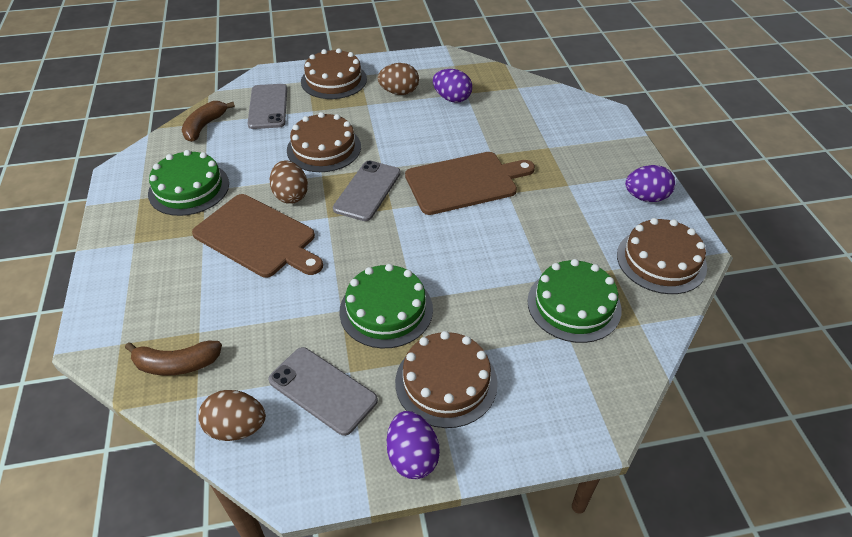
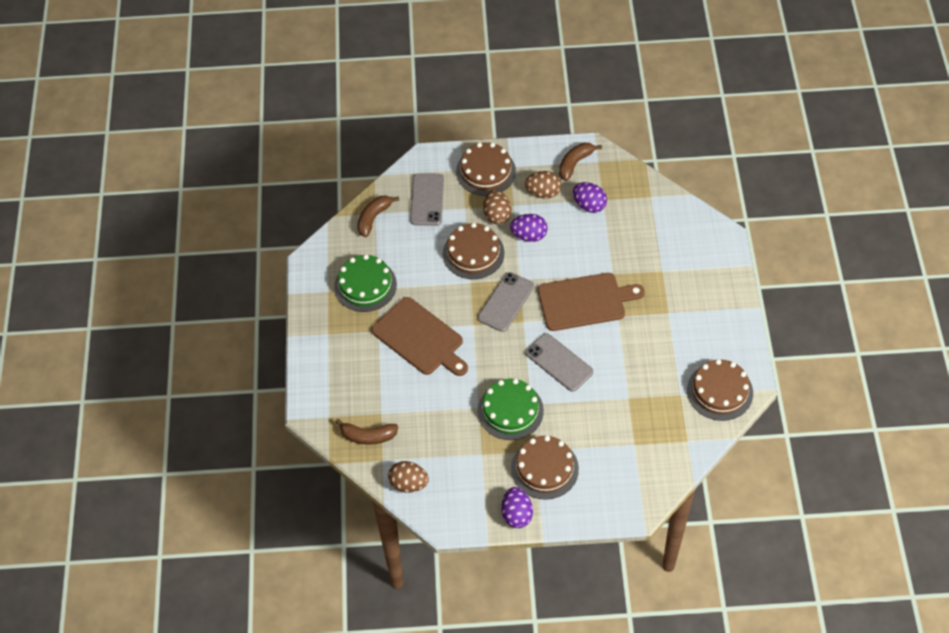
camera: 10 degrees right, 10 degrees up
grey phone [268,347,378,436] -> grey phone moved to [525,333,593,392]
brown egg [270,160,308,204] -> brown egg moved to [483,190,511,225]
green cake [527,259,622,343] -> none
purple egg [625,165,675,202] -> purple egg moved to [510,214,548,242]
none -> brown banana [559,143,602,181]

